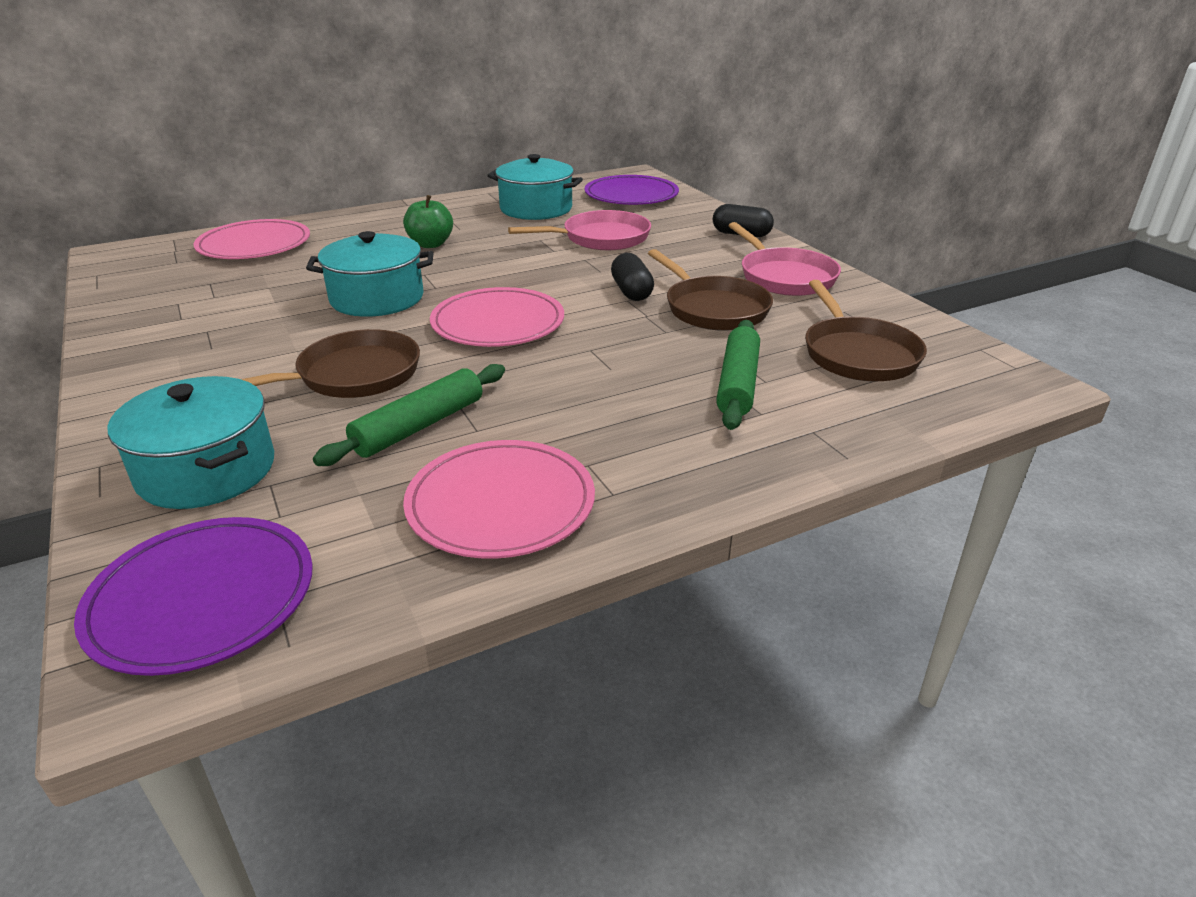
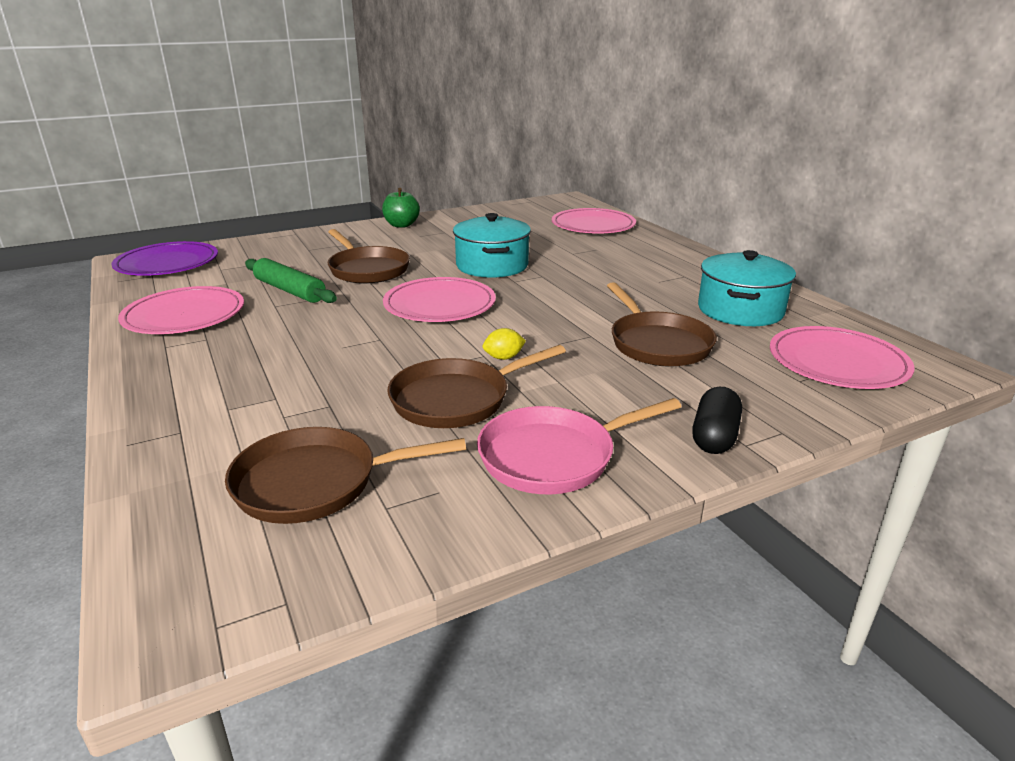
camera: 90 degrees right, 5 degrees down
turquoise pot [107,376,274,509] -> none
green apple [403,195,453,248] -> green apple moved to [382,188,420,228]
pink pan [508,210,651,250] -> brown pan [607,282,717,367]
purple plate [584,175,679,205] -> pink plate [770,326,915,389]
black capsule [611,253,654,301] -> yellow lemon [483,328,526,360]
green rolling pin [716,320,760,430] -> none

